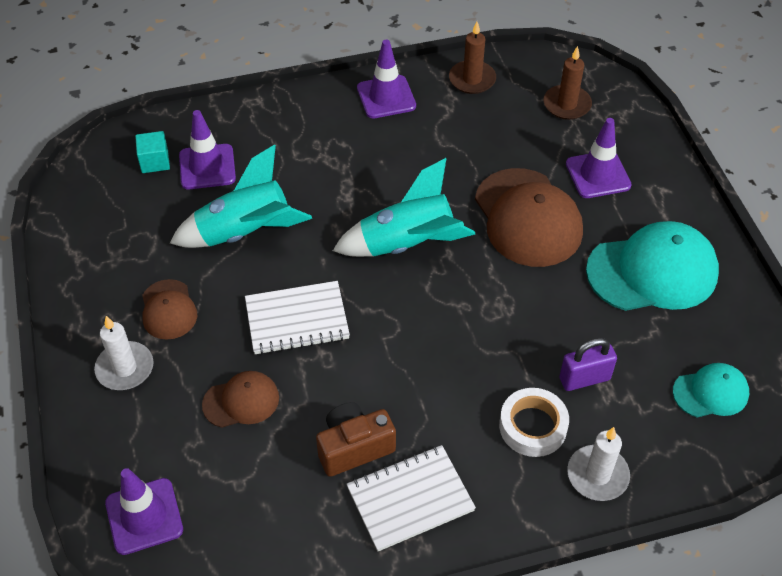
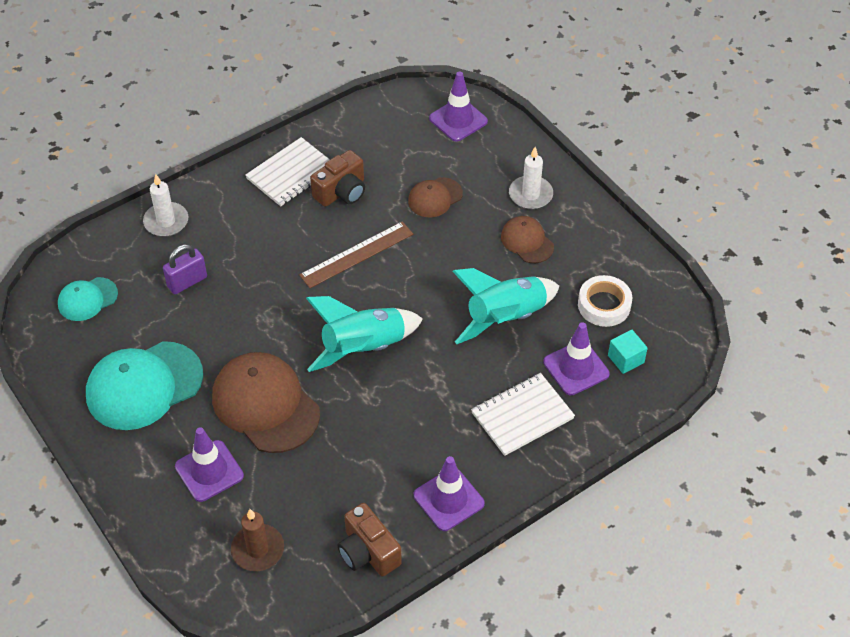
camera: 160 degrees right, 0 degrees up
white notebook [245,281,350,355] -> white notebook moved to [471,373,575,456]
brown candle [449,22,496,94] -> brown camera [338,503,402,576]
white tape [499,388,569,457] -> white tape moved to [578,275,632,327]
none -> brown ruler [299,222,413,288]

